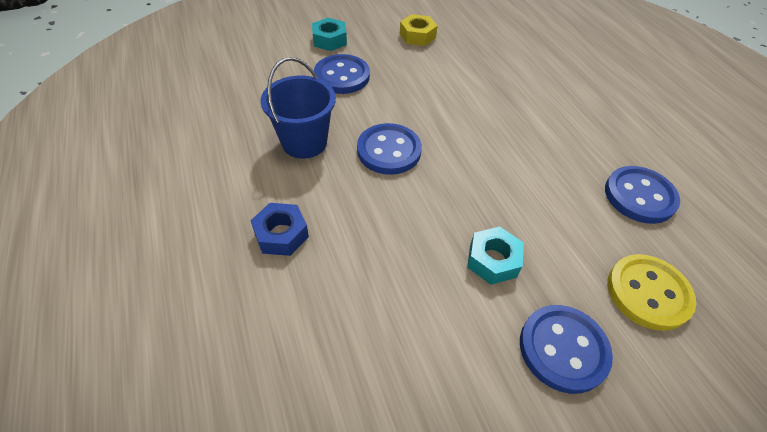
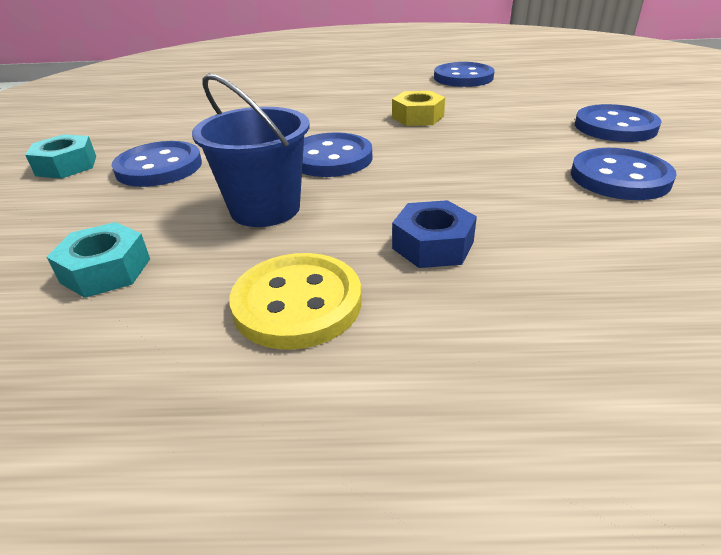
camera: 65 degrees left, 15 degrees down
yellow nut [400,14,437,46] -> yellow nut moved to [392,91,445,126]
turquoise nut [467,227,524,285] -> turquoise nut moved to [47,222,150,298]
yellow button [607,254,696,331] -> yellow button moved to [229,253,361,350]
none -> blue button [571,148,677,200]

